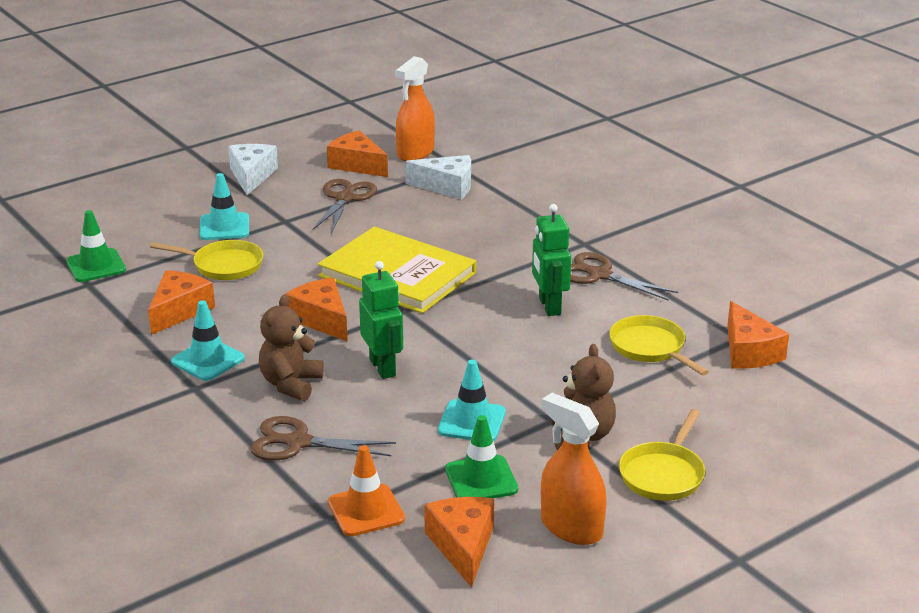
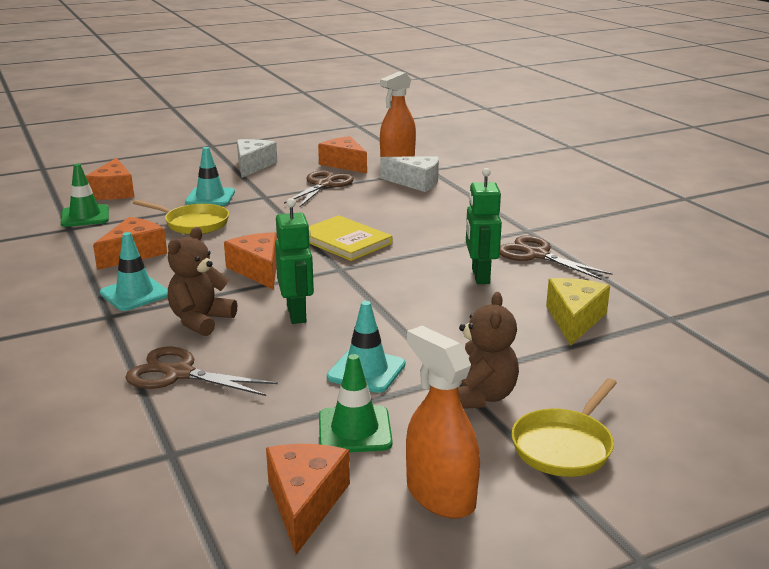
camera: 10 degrees right, 5 degrees down
yellow book [318,227,476,313] -> yellow book [309,215,392,261], size x0.65
orange traffic cone [328,445,405,536] -> none
yellow pan [609,315,709,376] -> yellow cheese [546,278,610,346]
orange cheese [727,301,789,369] -> orange cheese moved to [86,158,134,200]

